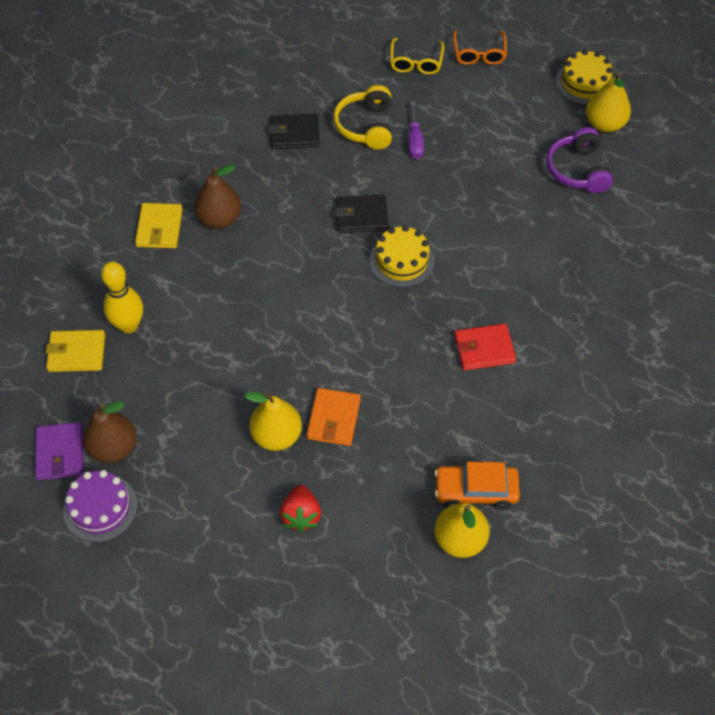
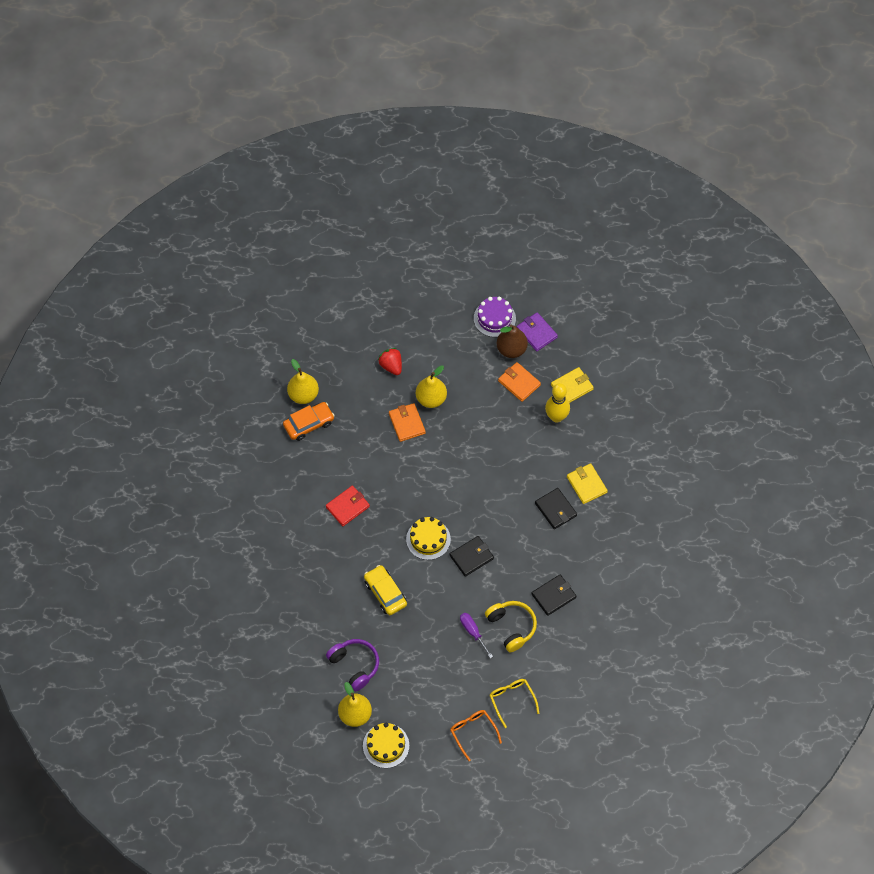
camera: 150 degrees right, 5 degrees up
brown pear [194,165,241,229] -> black wallet [535,488,577,529]
none -> yellow car [364,565,407,615]
none -> orange wallet [498,362,541,402]

